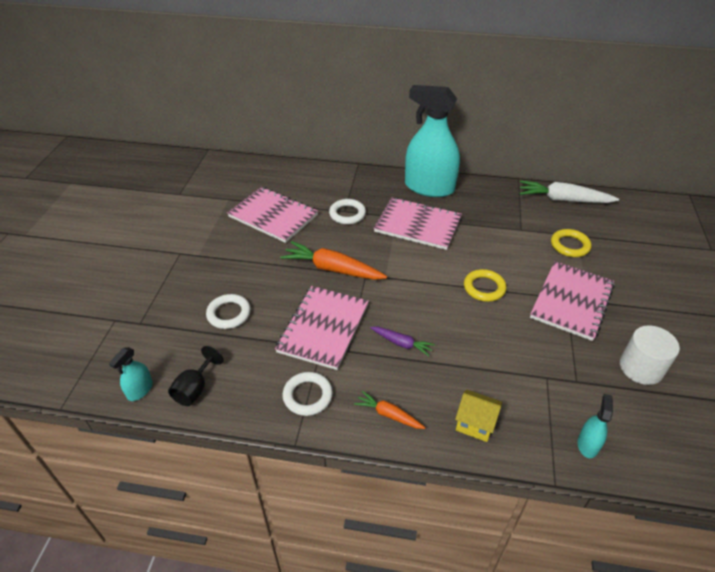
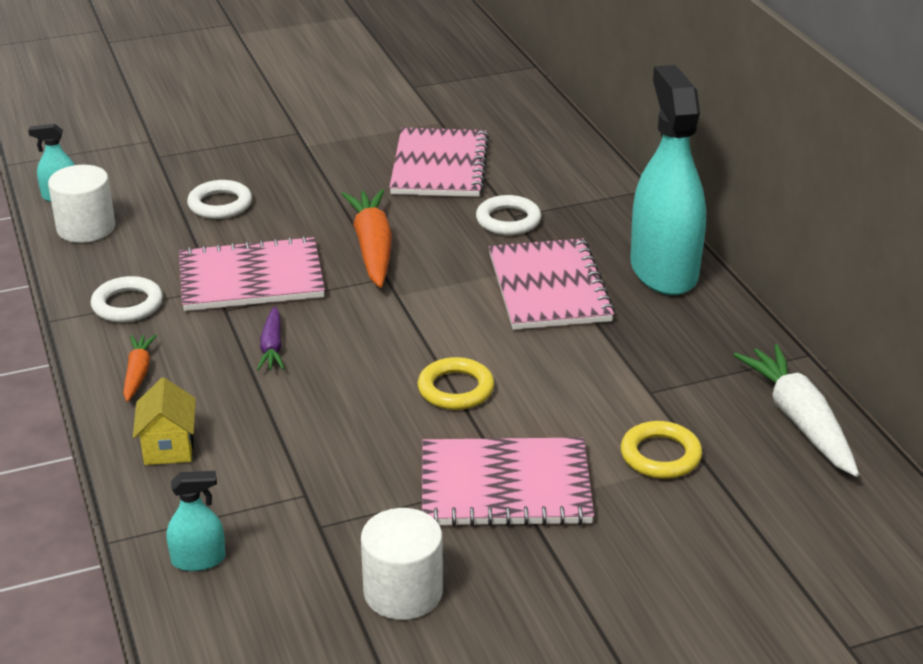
camera: 60 degrees right, 10 degrees down
black goblet [168,346,224,406] -> white cylinder [48,165,115,243]

